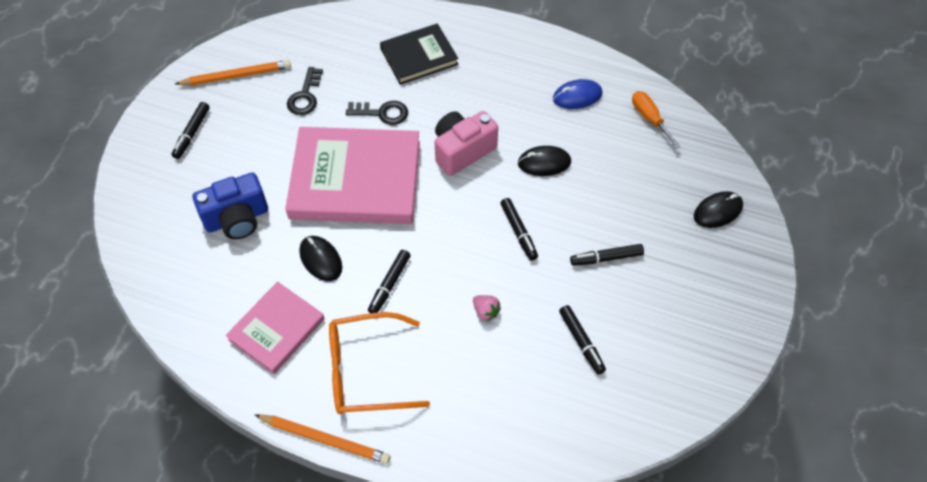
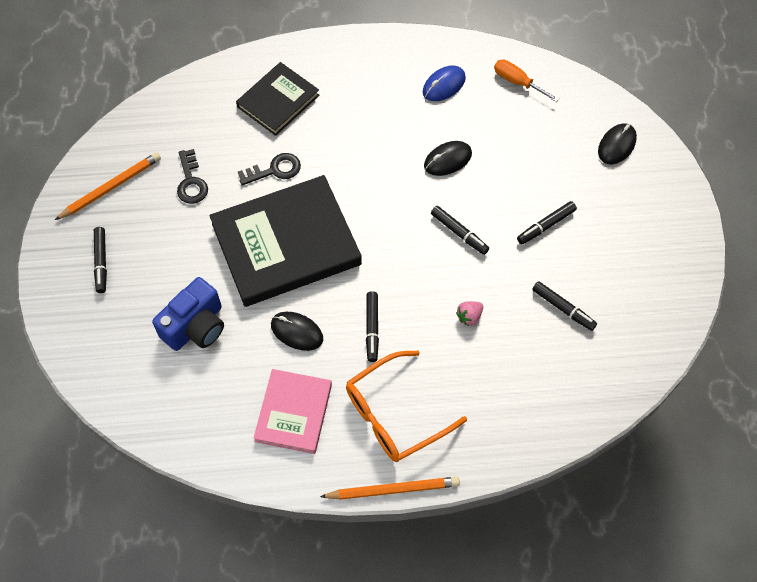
camera: 25 degrees left, 5 degrees up
pink book [285,127,420,224] -> black book [209,175,362,307]
pink camera [435,111,498,176] -> none
pink strawberry [473,295,501,321] -> pink strawberry turned 120 degrees clockwise [456,301,483,326]

